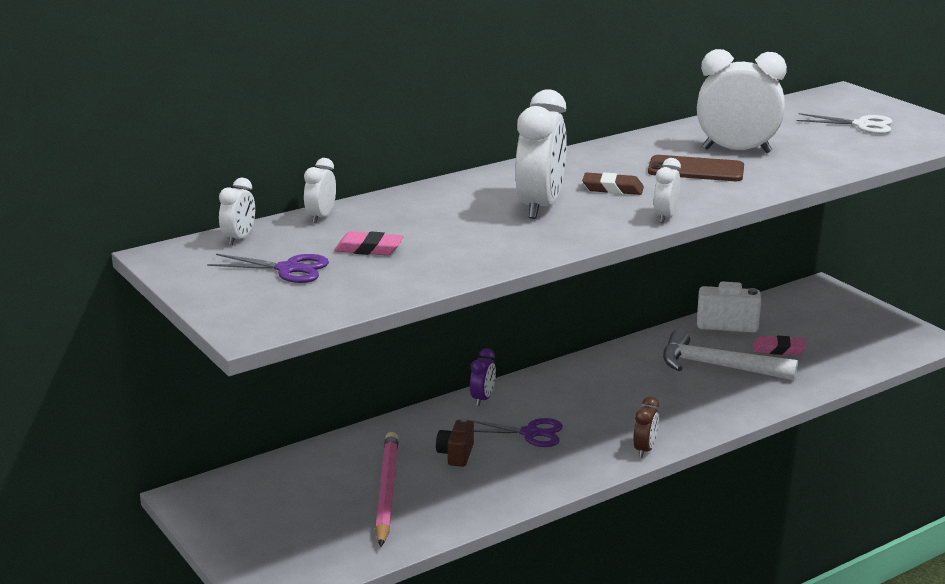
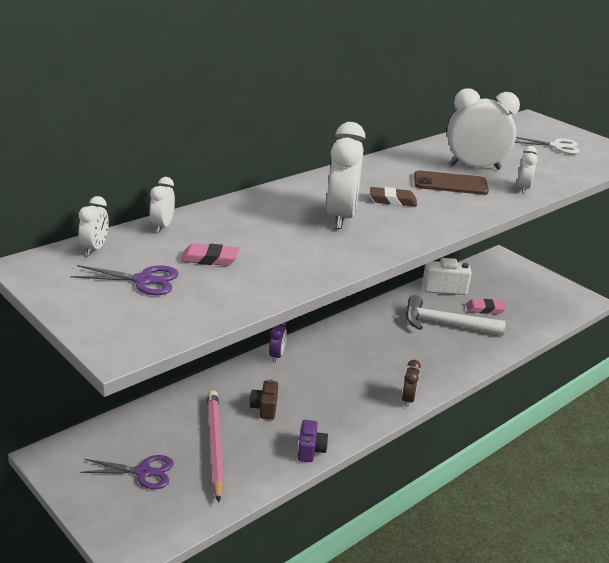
camera: 10 degrees left, 5 degrees up
purple scissors [467,418,563,447] -> purple scissors moved to [80,455,174,489]
white clock [654,158,681,223] -> white clock moved to [517,146,537,193]
none -> purple camera [298,420,328,462]

